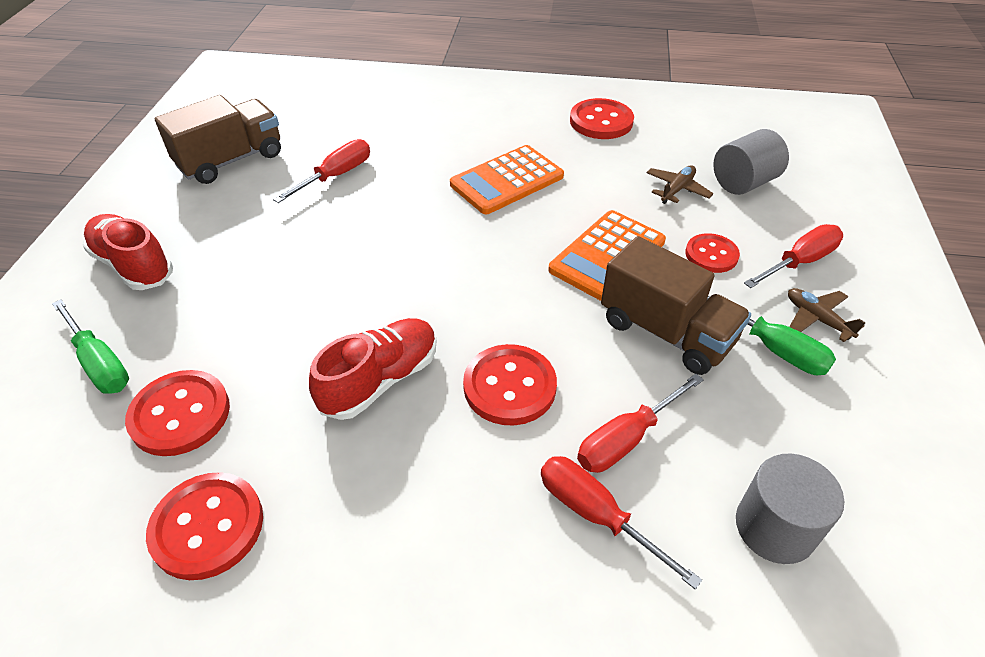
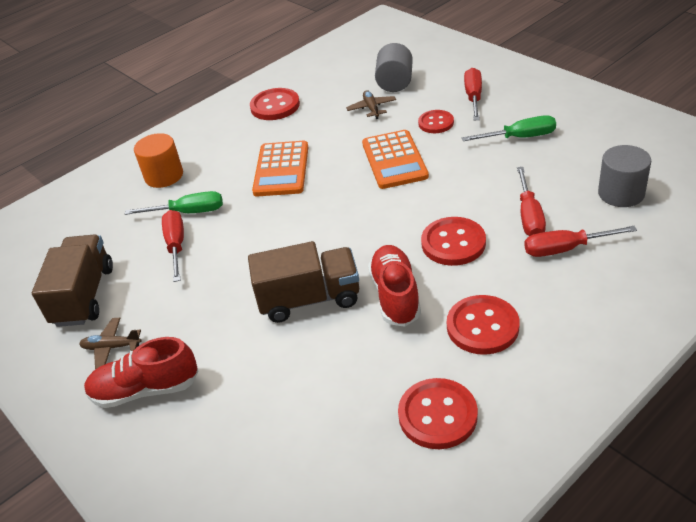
camera: 45 degrees left, 5 degrees down
green screwdriver [52,300,129,394] -> green screwdriver moved to [125,191,223,215]
red button [125,370,230,456] -> red button moved to [447,295,520,355]
brown truck [601,236,751,375] -> brown truck moved to [248,241,359,323]
brown plane [788,288,865,342] -> brown plane moved to [79,318,141,370]
none -> orange cylinder [134,133,183,188]

